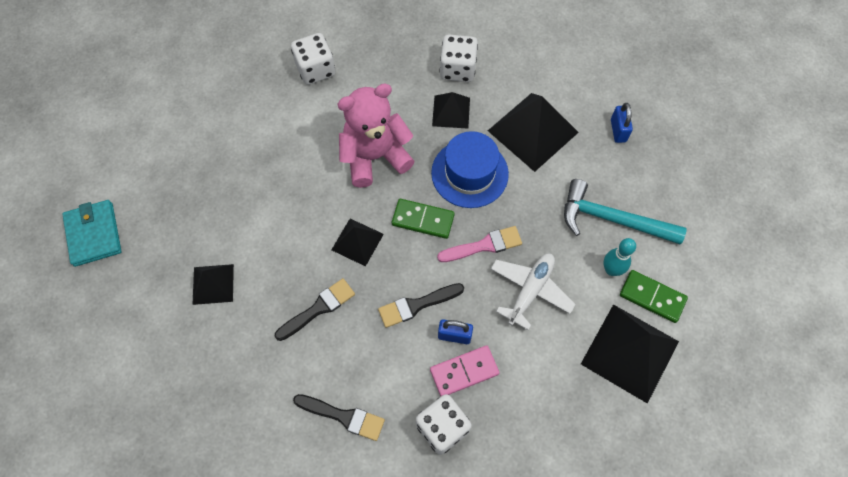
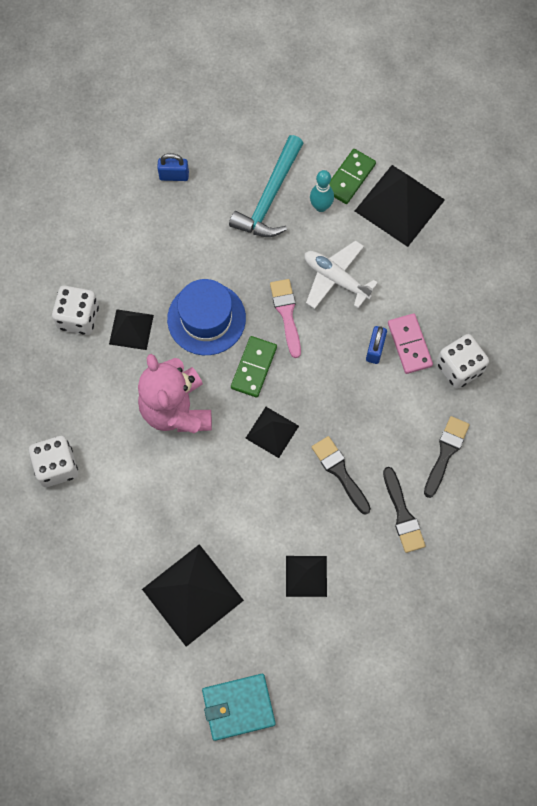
camera: 85 degrees left, 5 degrees up
black brush [378,283,464,328] -> black brush moved to [383,467,426,553]
black pyramid [488,93,579,172] -> black pyramid moved to [142,544,244,647]

